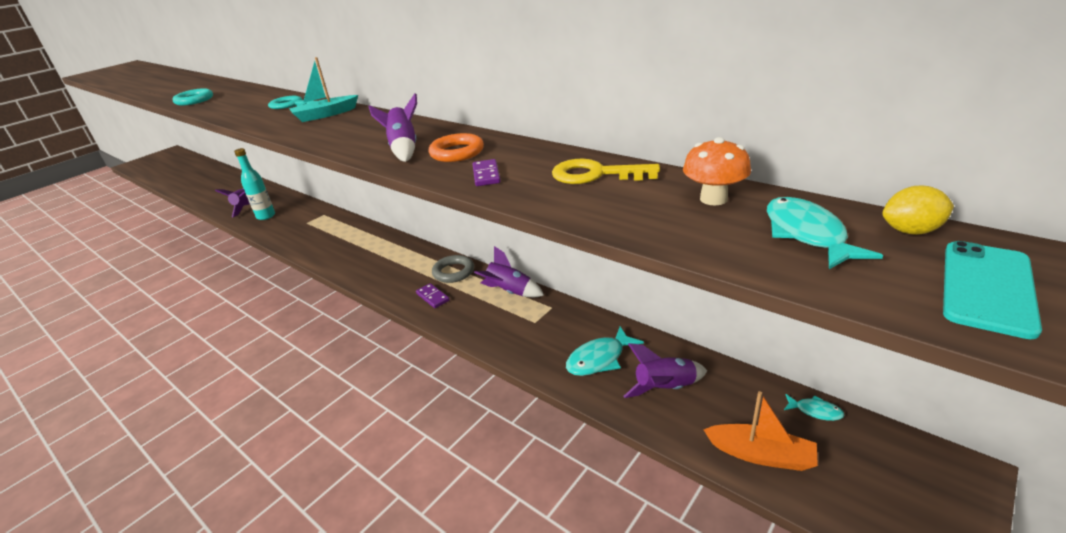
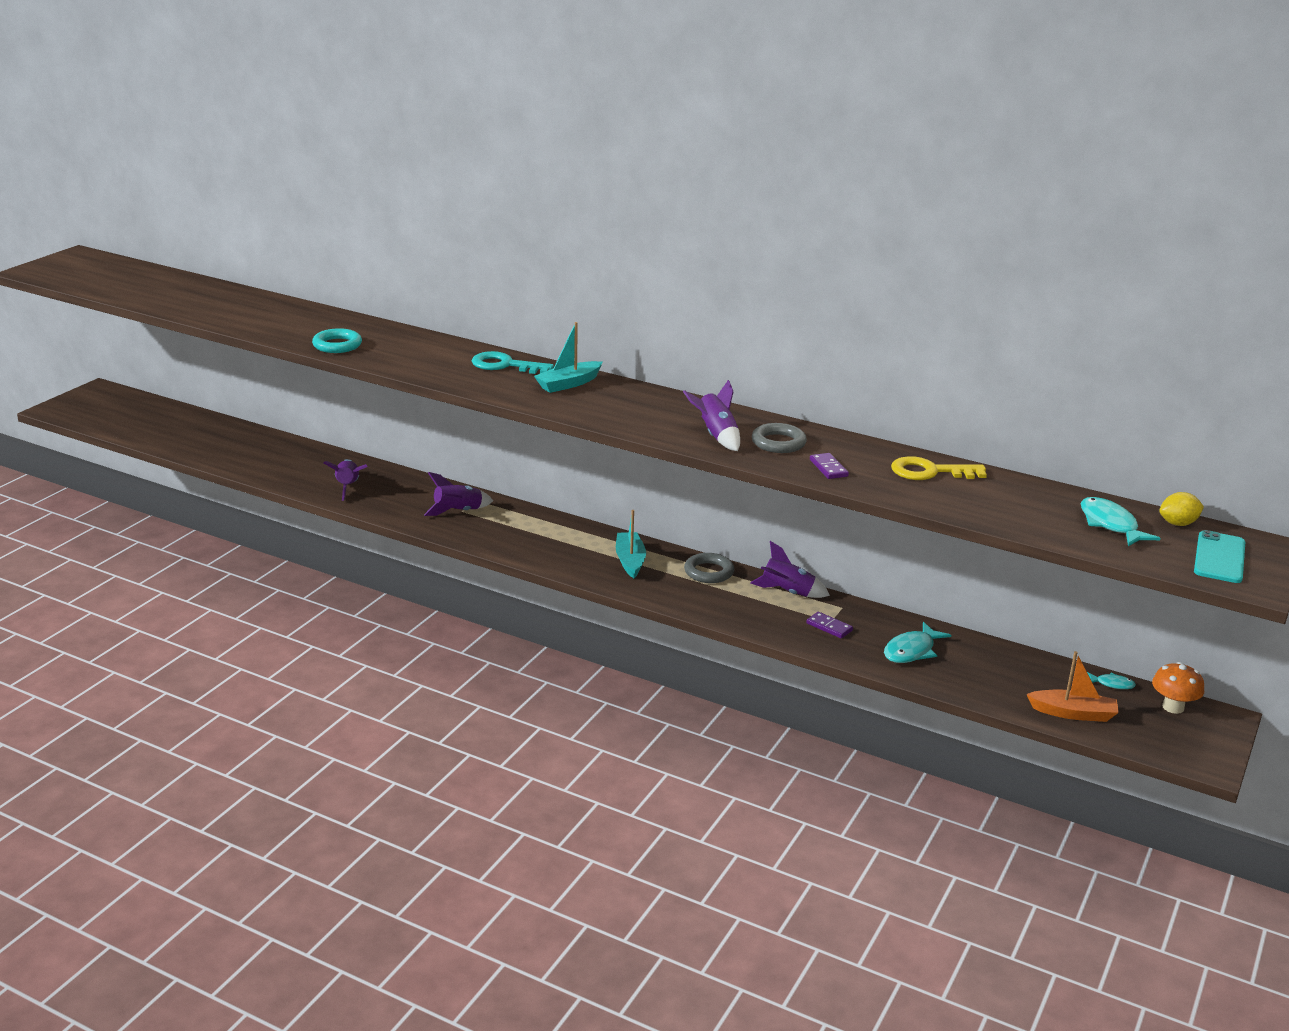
camera: 15 degrees left, 5 degrees down
turquoise bottle [234,148,275,220] -> none
purple domino [416,283,450,308] -> purple domino moved to [806,612,853,638]
orange ring [429,133,484,162] -> grey ring [752,423,807,453]
purple rocket [624,343,707,398] -> purple rocket moved to [424,472,493,516]
orange mushroom [683,137,751,205] -> orange mushroom moved to [1152,662,1204,714]
none -> turquoise boat [616,510,646,578]

